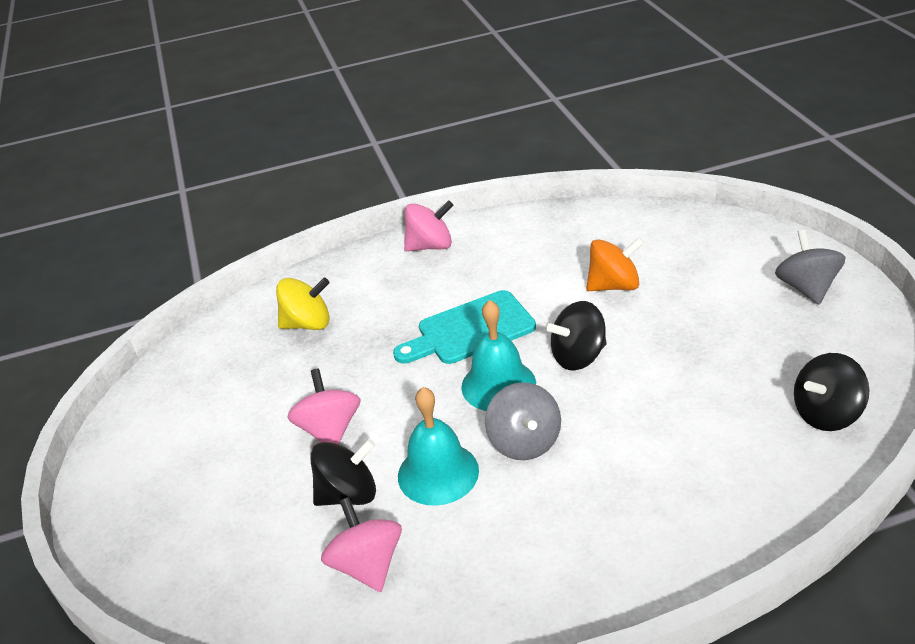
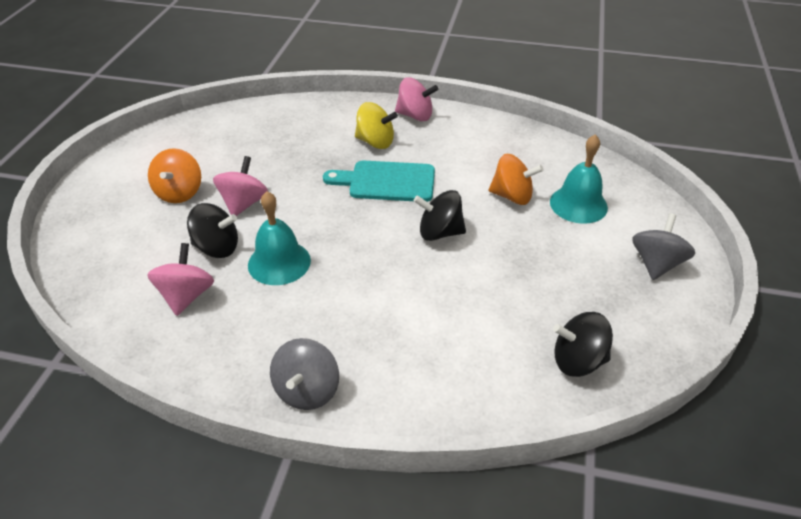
camera: 25 degrees right, 5 degrees up
yellow spinning top [276,277,330,330] -> yellow spinning top moved to [355,102,398,149]
turquoise bell [461,300,536,411] -> turquoise bell moved to [550,134,608,224]
grey spinning top [485,382,561,460] -> grey spinning top moved to [270,338,339,410]
none -> orange spinning top [148,148,201,203]

